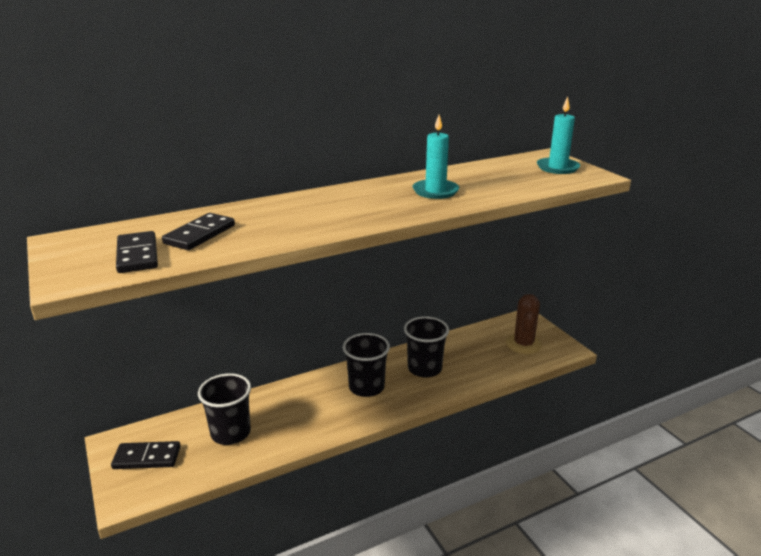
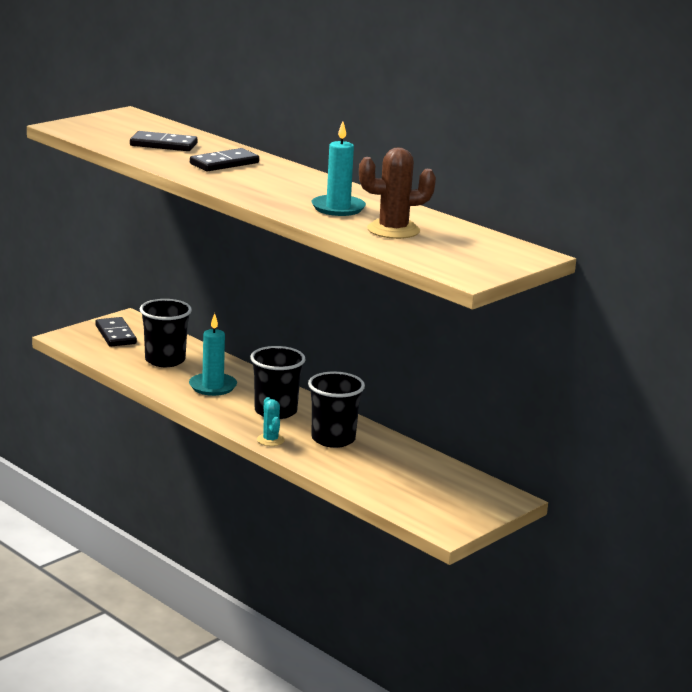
camera: 70 degrees right, 5 degrees down
black domino [116,231,158,273] -> black domino moved to [190,148,259,171]
brown cactus [506,294,542,354] -> brown cactus moved to [359,147,436,239]
turquoise candle [537,97,580,174] -> turquoise candle moved to [189,313,237,396]
none -> turquoise cactus [257,397,285,446]

